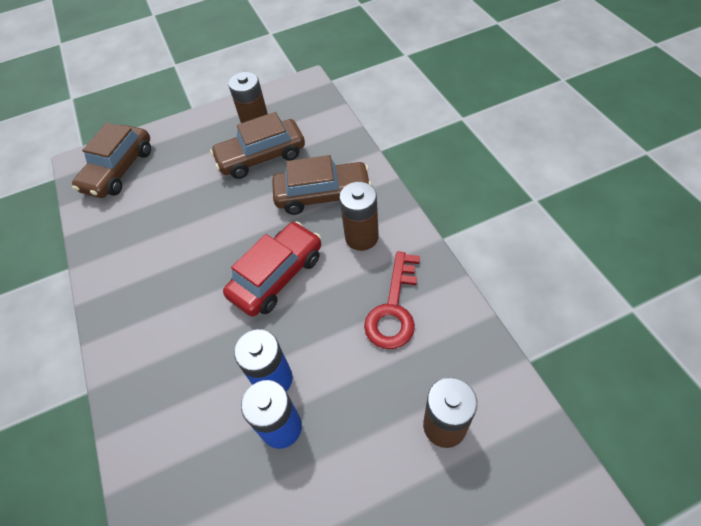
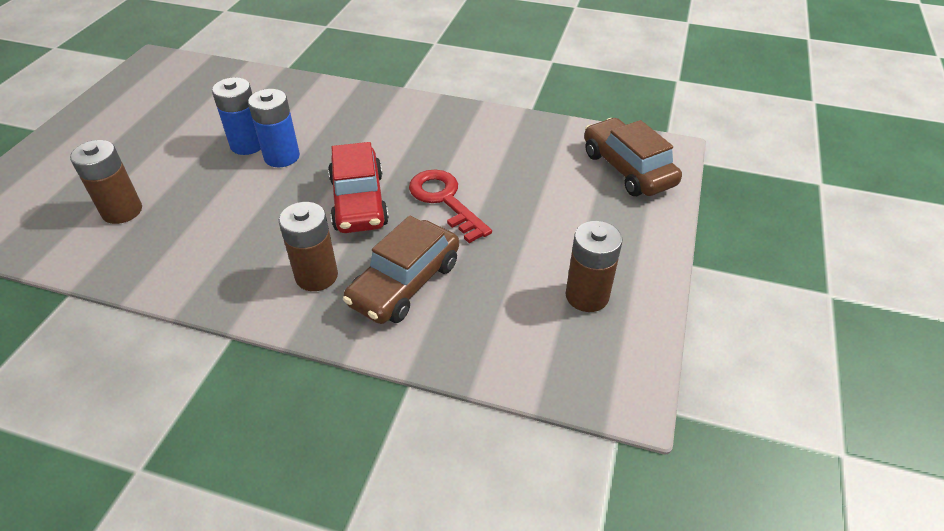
camera: 125 degrees right, 10 degrees down
brown car [210,112,305,179] -> none
red key [364,251,420,349] -> red key moved to [409,169,492,243]

